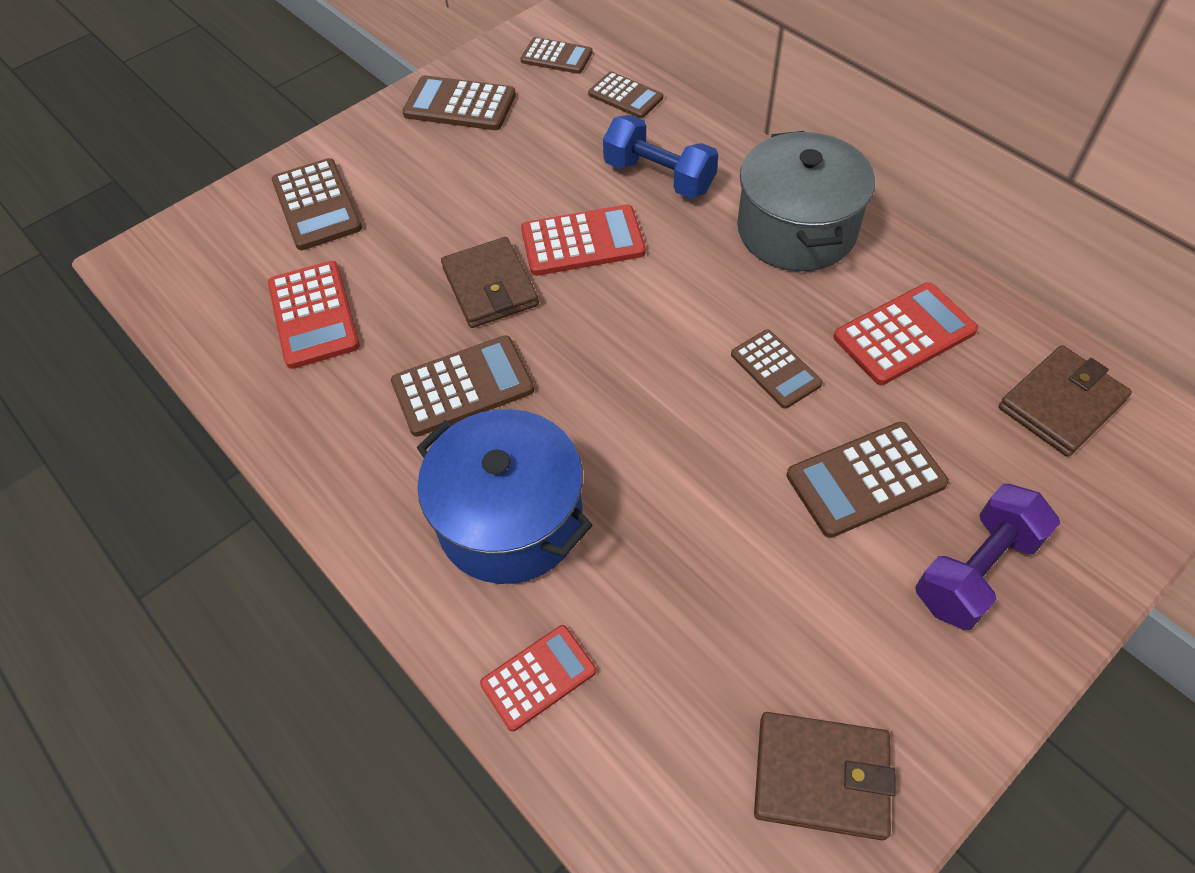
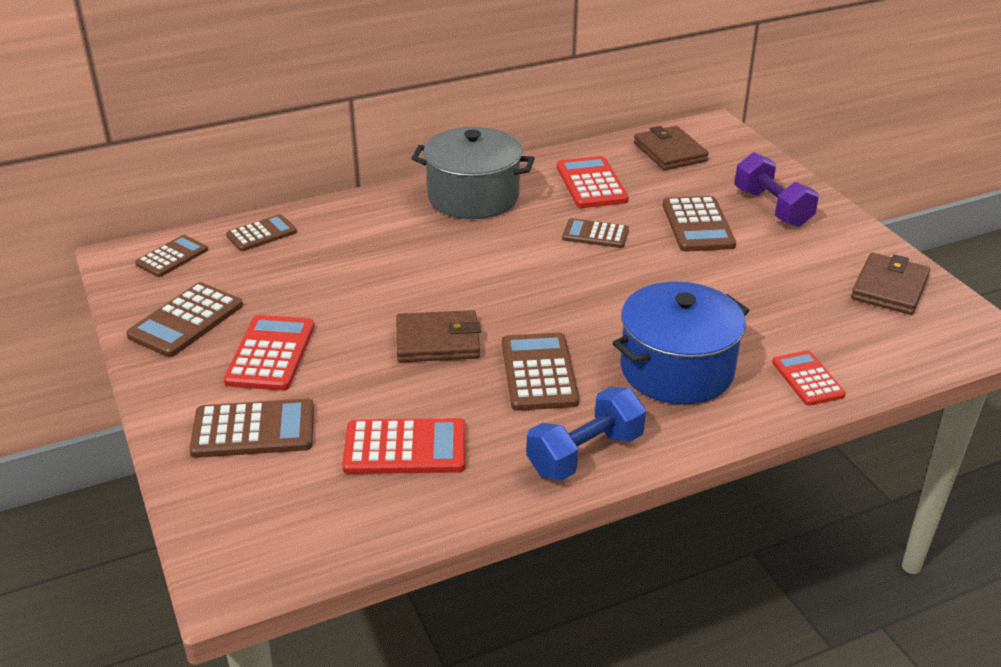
camera: 75 degrees left, 20 degrees down
red calculator [521,204,646,276] -> red calculator moved to [224,315,314,391]
blue dumbbell [603,115,718,198] -> blue dumbbell moved to [526,387,646,481]
brown calculator [731,330,823,409] -> brown calculator turned 150 degrees counterclockwise [562,218,629,248]

